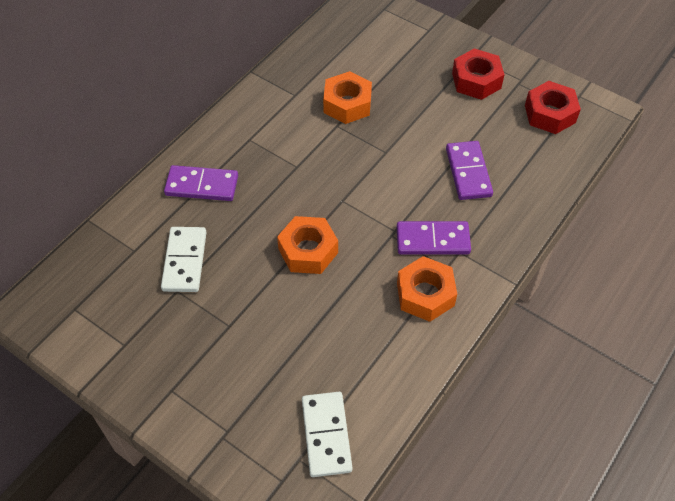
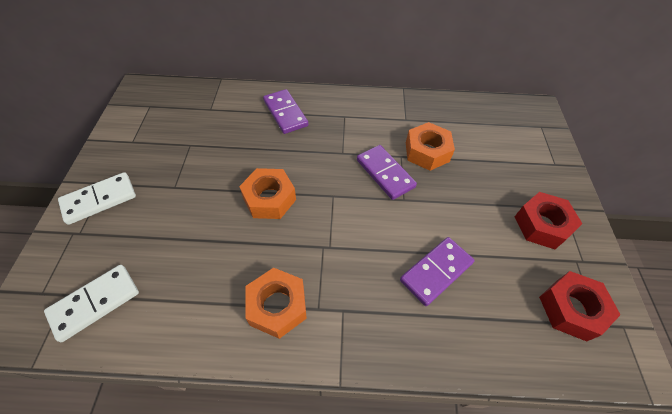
camera: 55 degrees right, 0 degrees up
white domino [161,227,207,292] -> white domino moved to [58,172,136,225]
purple domino [397,221,471,255] -> purple domino moved to [357,145,417,200]

